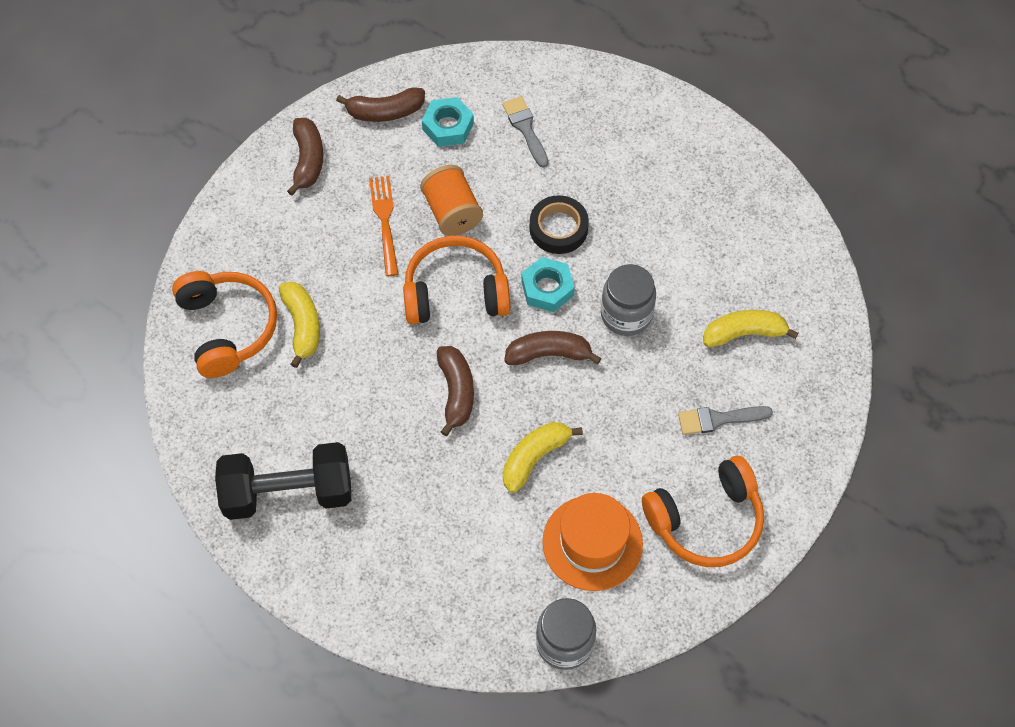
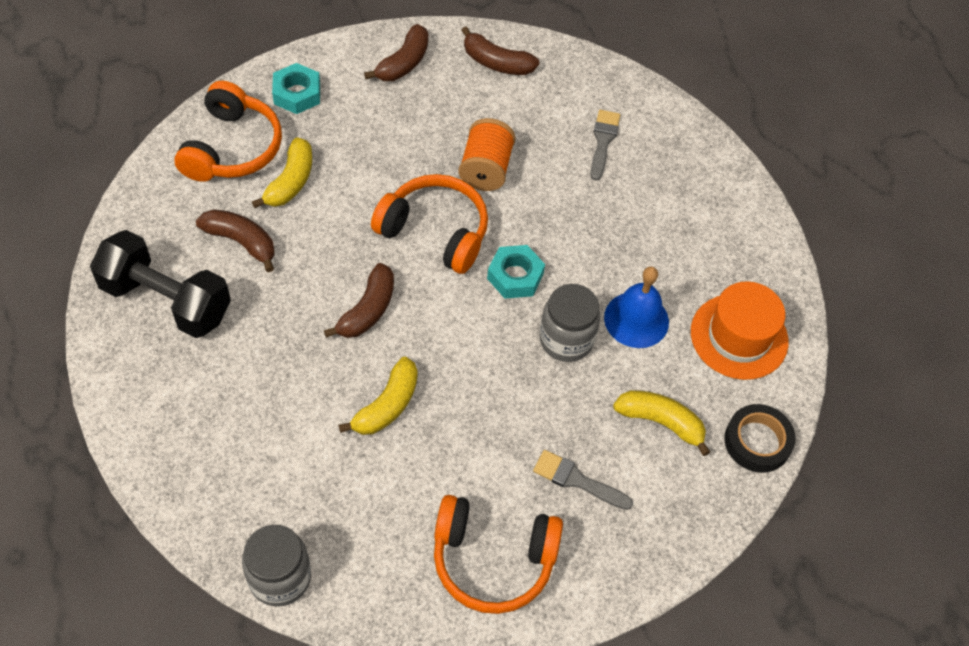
camera: 30 degrees right, 5 degrees down
orange fork [369,176,398,276] -> none
turquoise nut [422,97,474,147] -> turquoise nut moved to [272,63,320,114]
yellow banana [503,422,583,493] -> yellow banana turned 135 degrees clockwise [339,357,418,435]
brown banana [504,331,602,365] -> brown banana moved to [196,209,275,272]
black tape [530,195,589,254] -> black tape moved to [724,404,796,473]
orange hat [542,493,643,591] -> orange hat moved to [691,282,789,380]
none -> blue bell [604,267,669,348]

